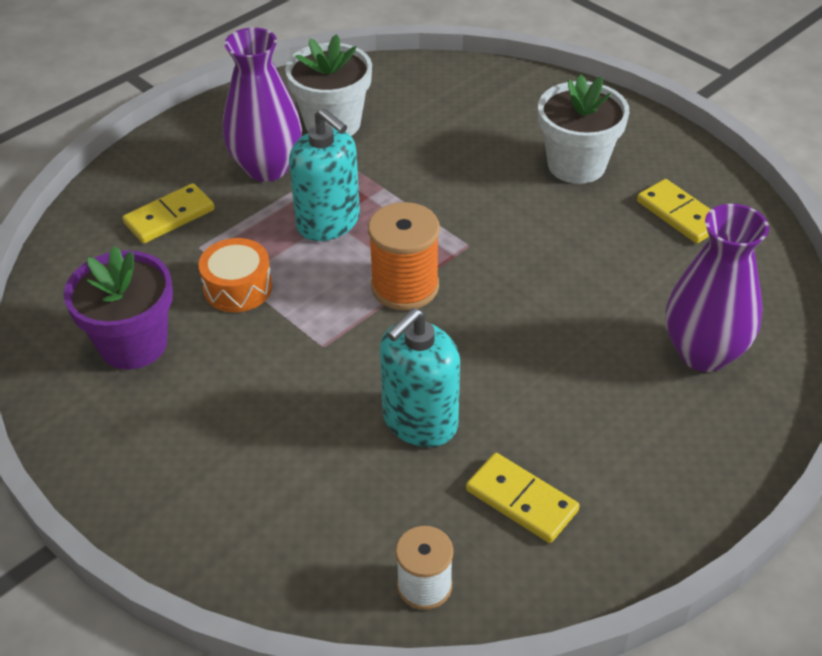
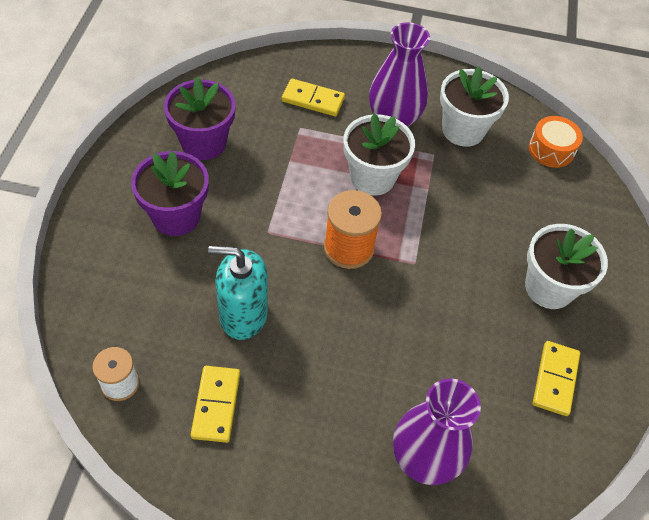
camera: 50 degrees right, 10 degrees up
orange drum [198,238,272,312] -> orange drum moved to [529,116,583,168]
turquoise soap dispenser [289,108,360,241] -> white flower pot [344,114,415,196]
none -> purple flower pot [131,151,209,236]

